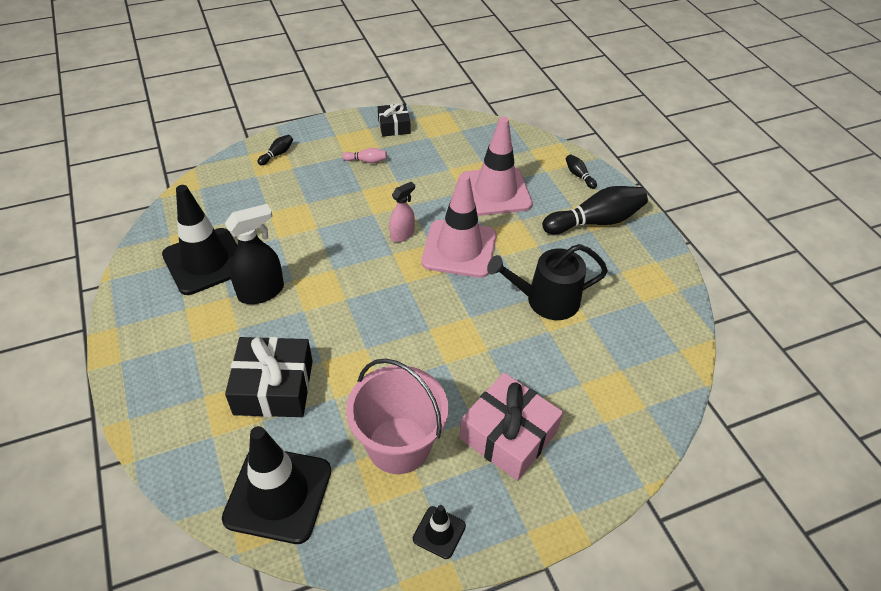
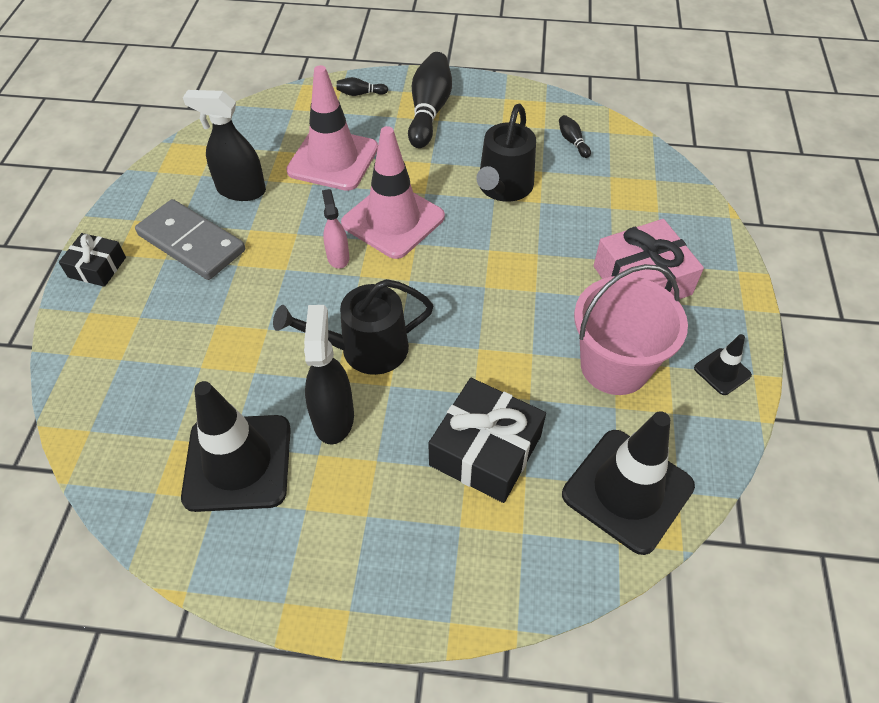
camera: 60 degrees left, 5 degrees up
black bowling pin [257,135,293,165] -> black bowling pin moved to [559,115,591,158]
pink bowling pin [342,148,387,163] -> grey domino [135,199,245,280]
black gift [378,103,410,137] -> black gift moved to [59,233,126,287]
none -> black spray bottle [183,90,266,201]
none -> black watering can [273,279,433,375]

